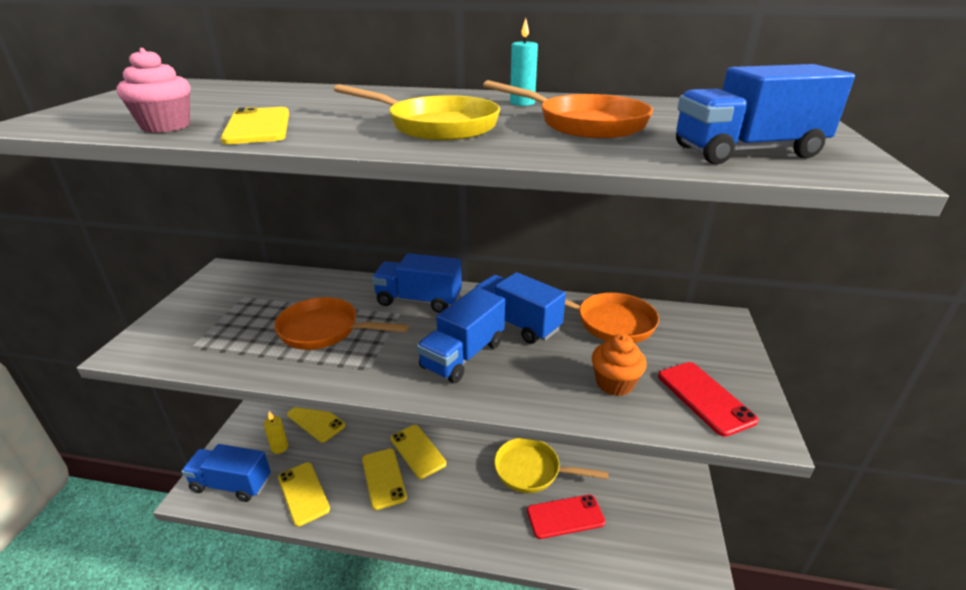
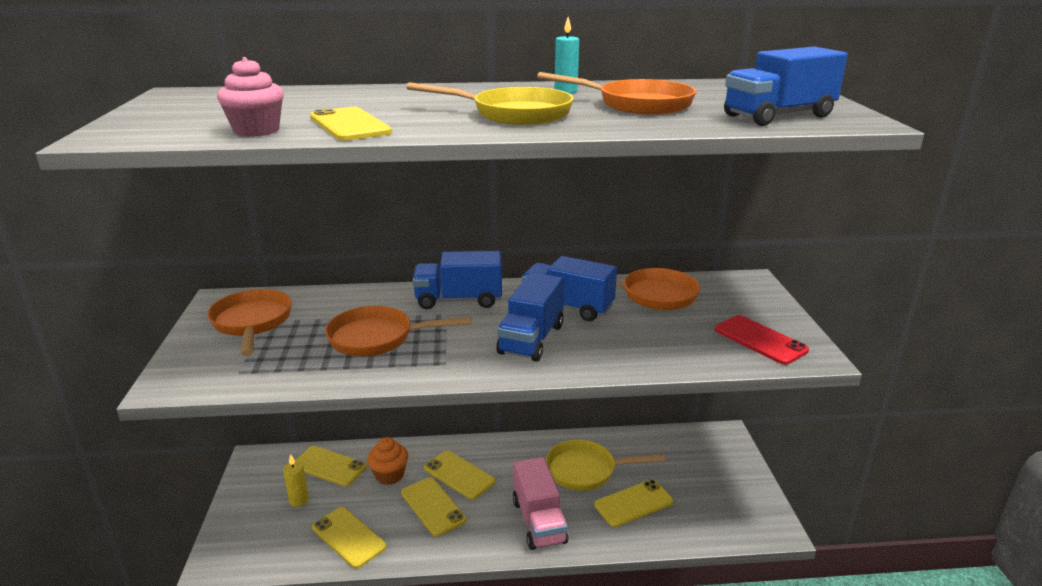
camera: 15 degrees left, 5 degrees down
blue truck [181,444,271,502] -> none
red phone [527,495,605,539] -> yellow phone [594,480,673,527]
orange cupcake [592,334,647,396] -> orange cupcake moved to [367,437,408,485]
none -> orange pan [207,289,292,356]
none -> pink truck [513,457,568,550]

